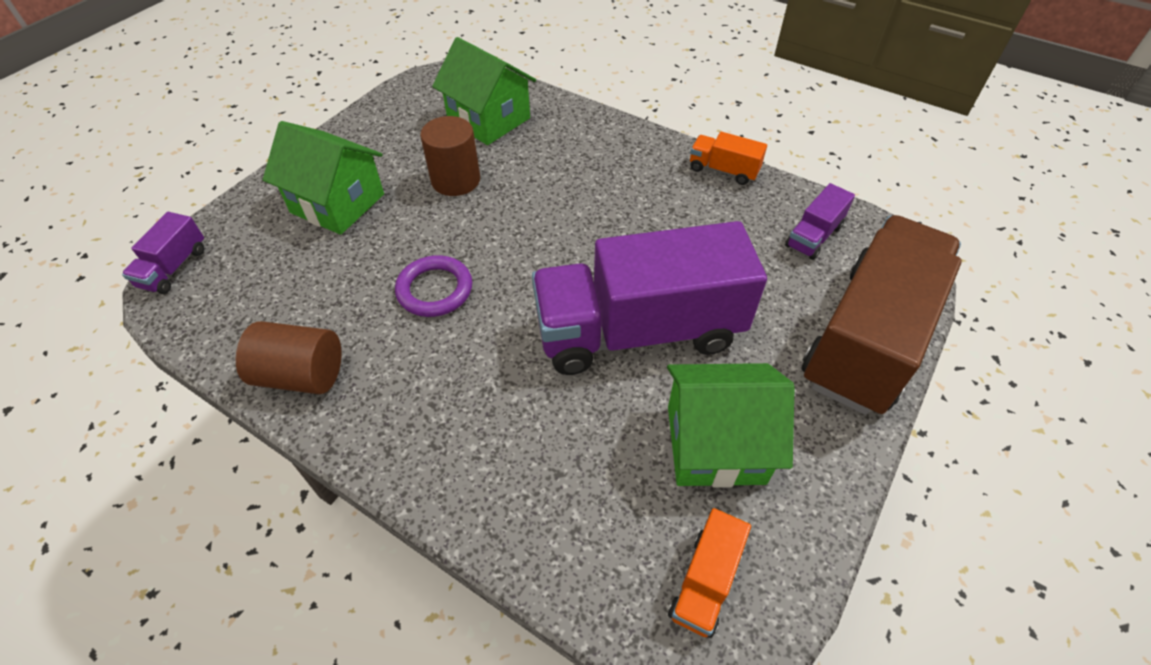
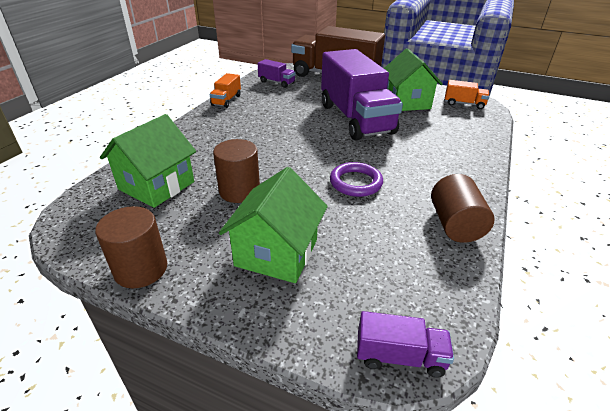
camera: 100 degrees left, 15 degrees down
none -> brown cylinder [95,206,167,288]

